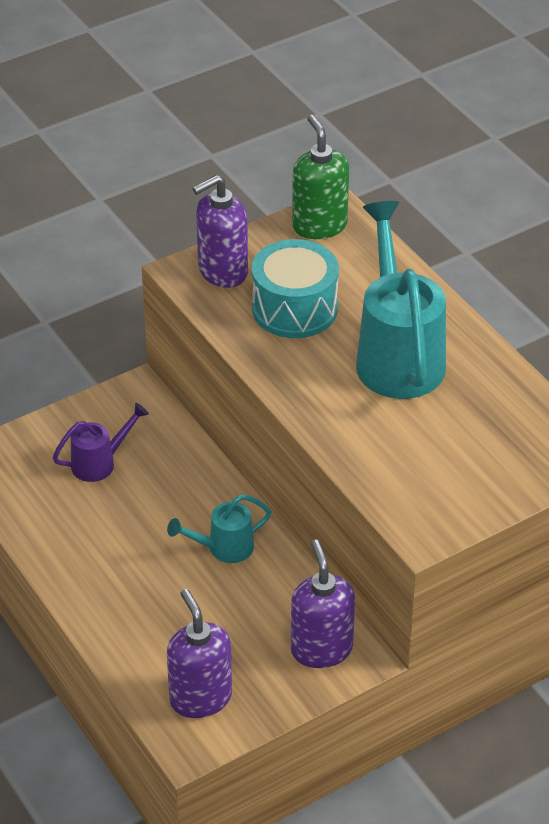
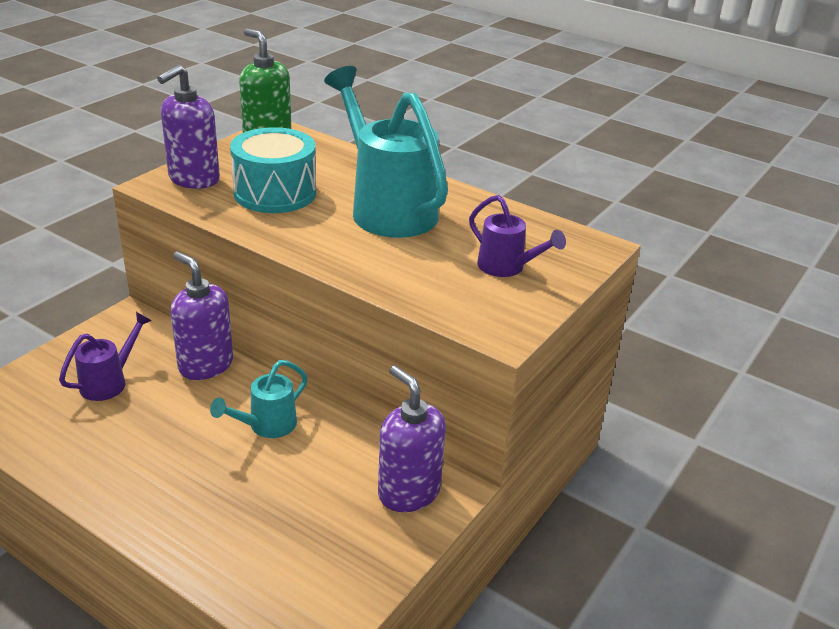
camera: 25 degrees left, 10 degrees down
purple soap dispenser [167,589,232,718] -> purple soap dispenser moved to [170,252,233,380]
none -> purple watering can [469,195,566,277]

